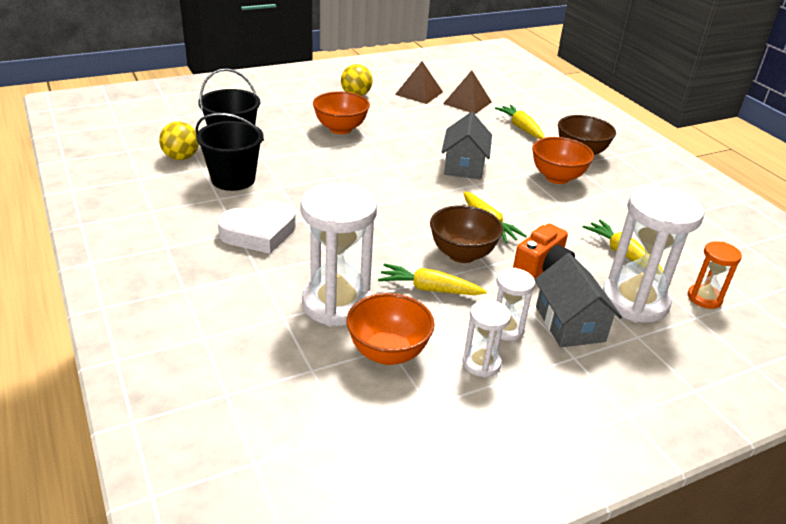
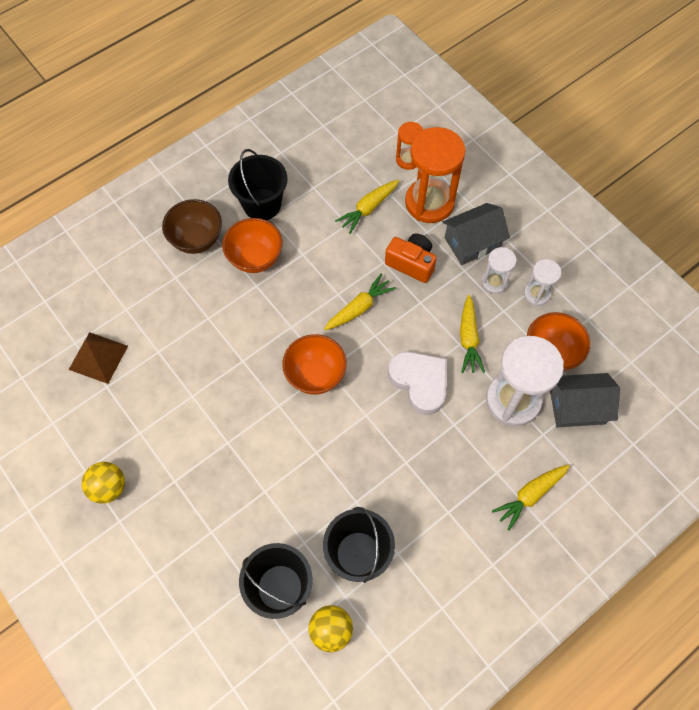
camera: 100 degrees left, 30 degrees up
white heart [217,202,296,254] -> white heart moved to [388,351,447,415]
orange bowl [313,91,370,134] -> orange bowl moved to [282,334,347,395]
brown pyramid [395,61,443,104] -> none
brown bowl [430,205,503,263] -> none
grey house [441,112,492,179] -> grey house moved to [550,373,620,427]
yellow carrot [495,105,545,139] -> yellow carrot moved to [492,464,570,531]
white hourglass [603,186,704,323] -> orange hourglass [405,127,466,223]
none -> black bucket [228,149,288,220]

